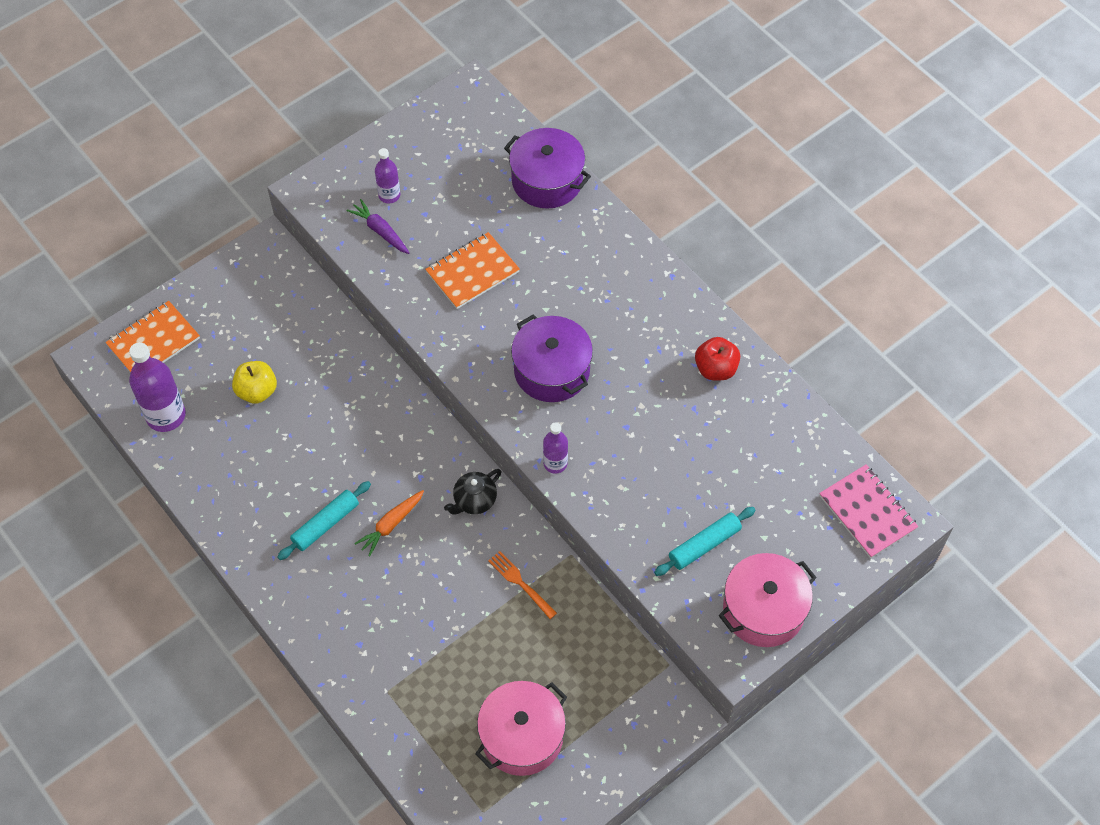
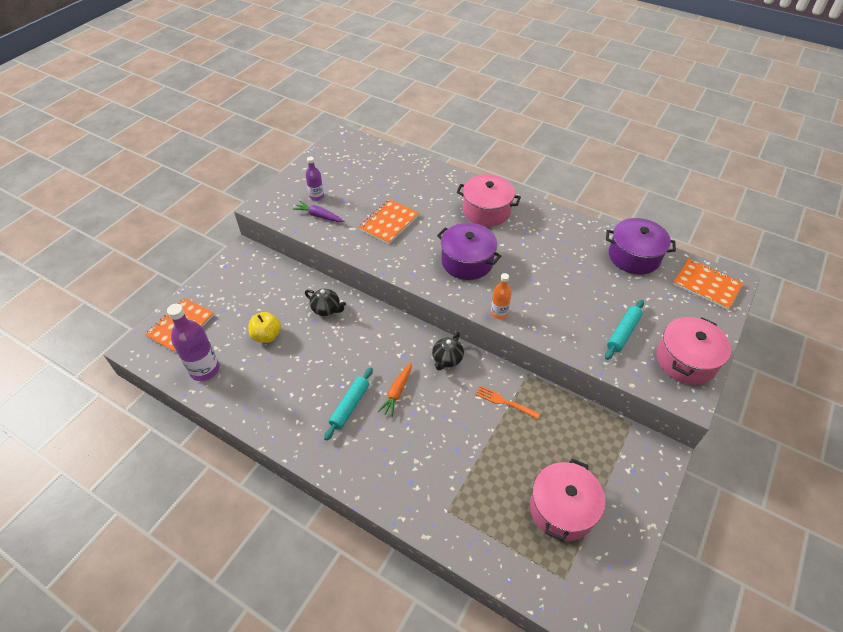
camera: 20 degrees left, 10 degrees down
purple pot [504,128,591,209] -> purple pot moved to [606,218,676,275]
purple bottle [543,422,568,474] -> orange bottle [491,273,512,319]
red apple [695,337,740,380] -> none
pink notebook [819,464,919,558] -> orange notebook [673,259,743,310]
none -> black teapot [305,289,346,316]
none -> pink pot [457,175,521,226]

